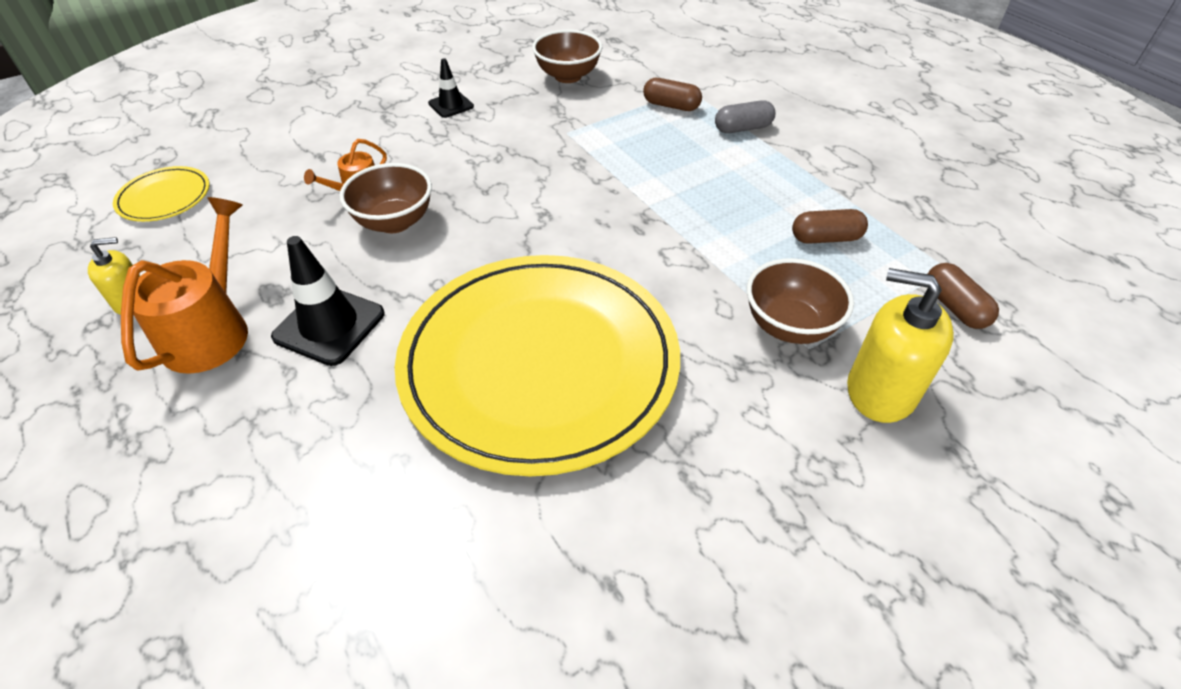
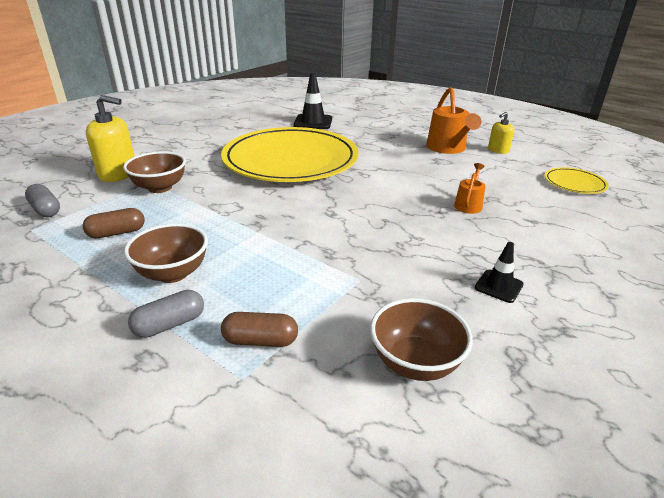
camera: 160 degrees right, 15 degrees down
black traffic cone [271,236,385,366] -> black traffic cone moved to [293,73,332,129]
brown bowl [339,163,432,233] -> brown bowl moved to [124,223,208,283]
brown capsule [928,263,999,329] -> grey capsule [25,184,60,217]

